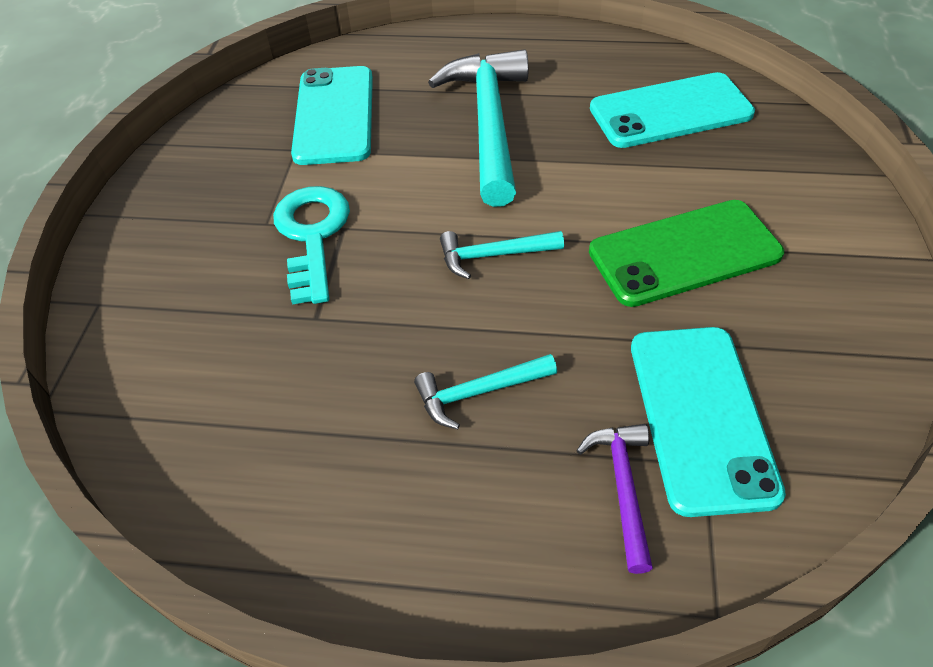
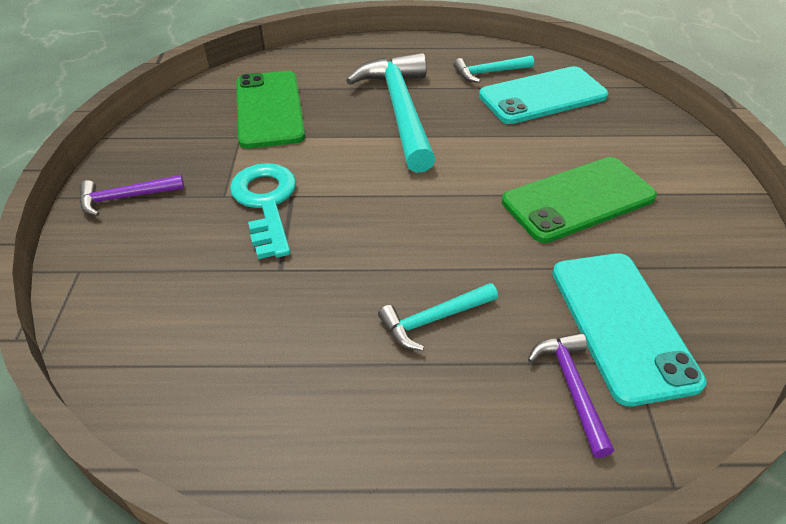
camera: 10 degrees left, 5 degrees down
turquoise phone [291,66,373,165] -> green phone [236,71,305,148]
turquoise hammer [440,231,564,279] -> turquoise hammer moved to [453,55,534,83]
none -> purple hammer [80,175,184,216]

